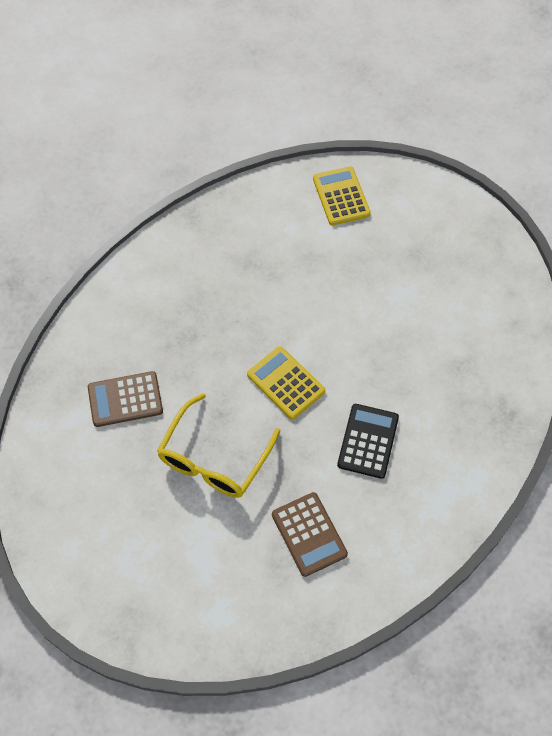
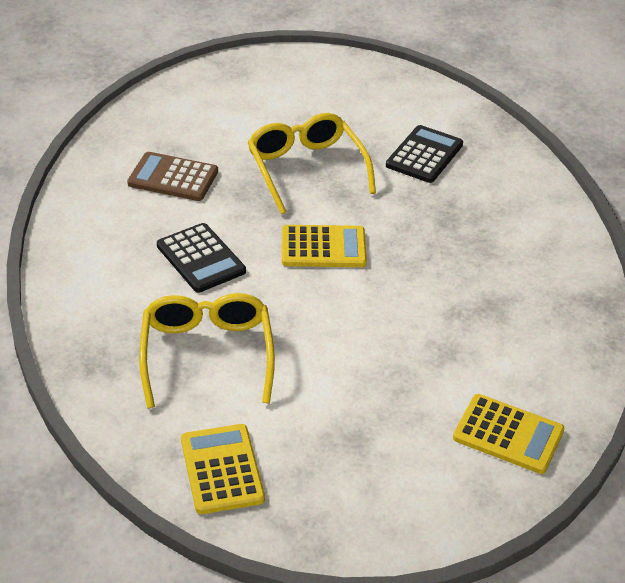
camera: 130 degrees right, 20 degrees down
brown calculator [88,371,163,427] -> black calculator [386,125,463,183]
none -> yellow glasses [139,293,275,408]
none -> yellow calculator [181,424,265,514]

